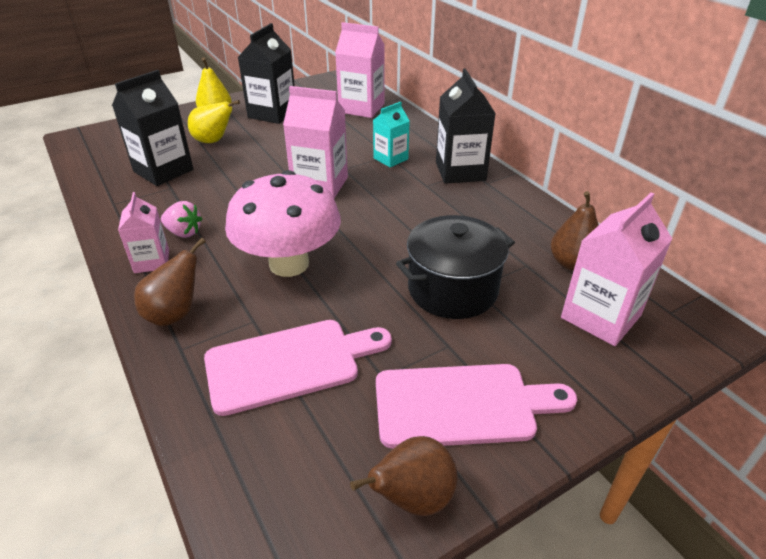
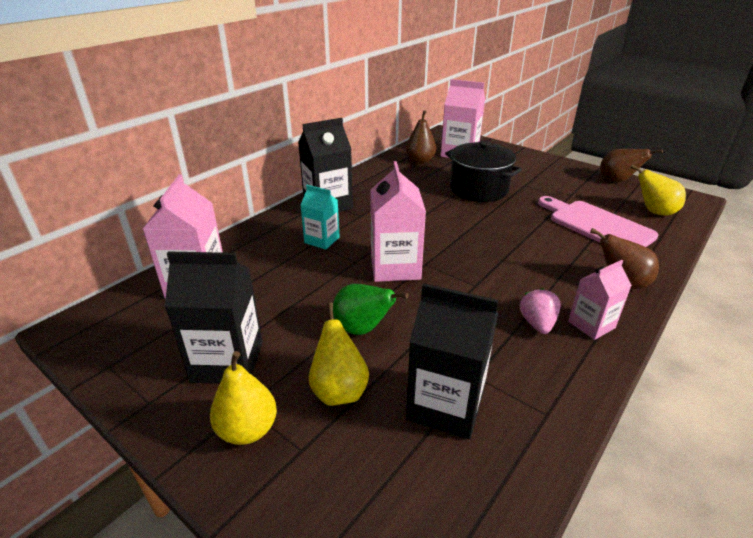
camera: 110 degrees left, 5 degrees down
pink mushroom [225,170,341,277] -> none
pink cutting board [376,364,577,449] -> none
none -> green pear [333,284,408,335]
none -> yellow pear [630,164,686,216]

